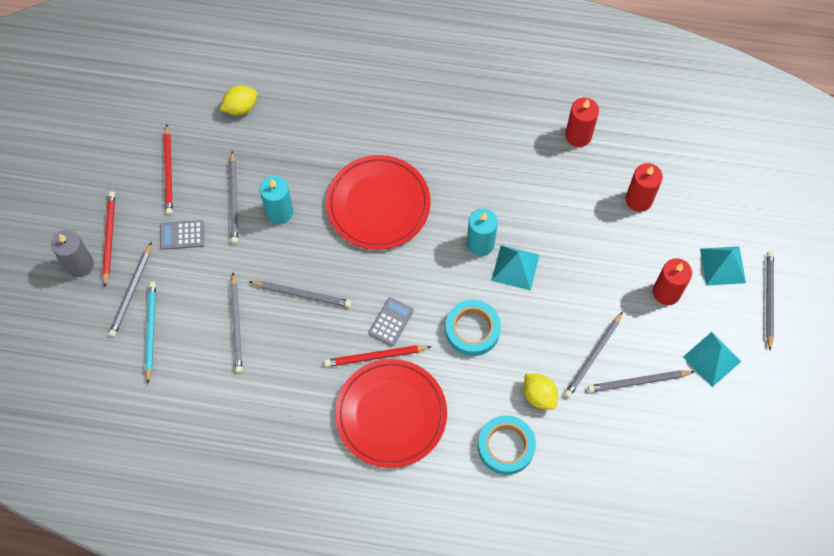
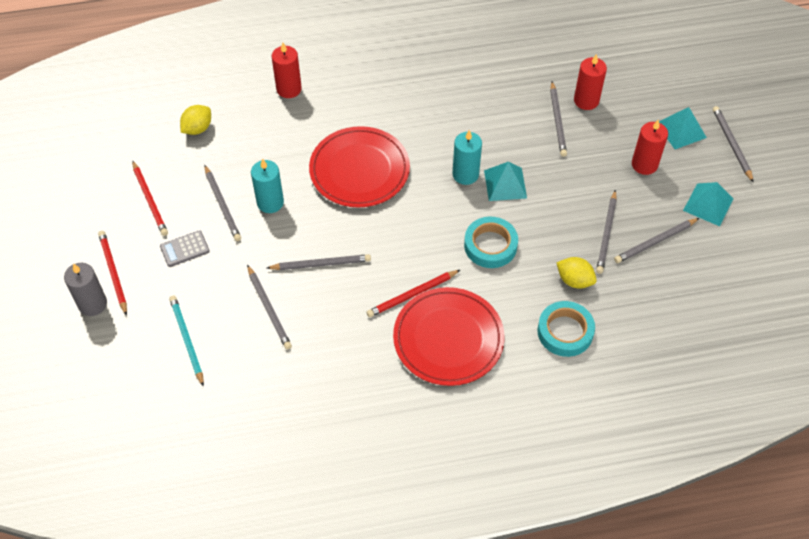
camera: 20 degrees left, 10 degrees down
grey pencil [109,242,152,337] -> grey pencil moved to [550,82,567,157]
grey calculator [368,297,414,346] -> none
red candle [565,98,599,147] -> red candle moved to [272,43,302,98]

